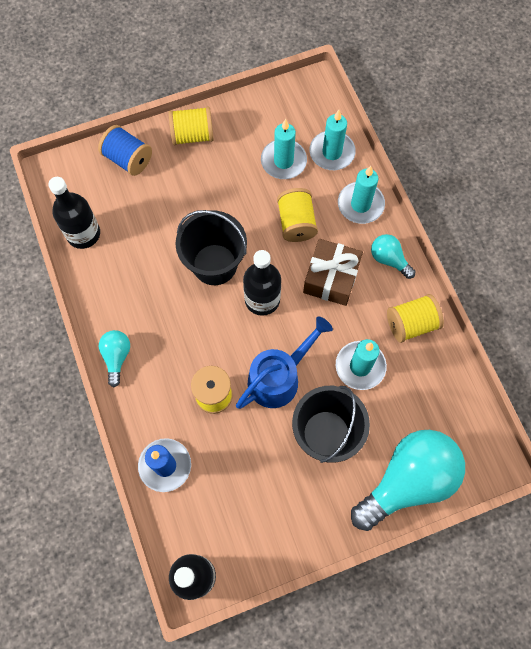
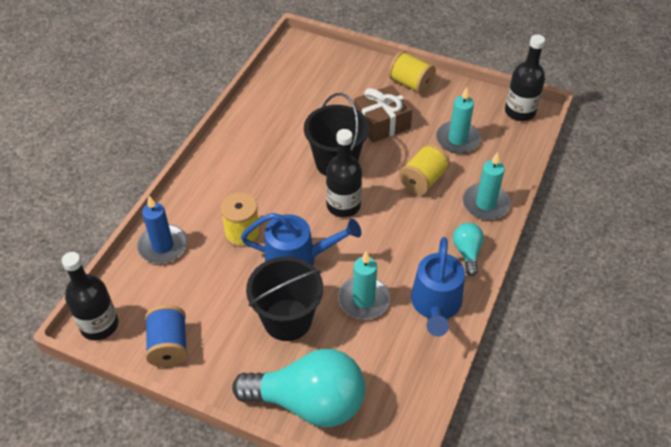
camera: 45 degrees right, 20 degrees down
black bottle [48,177,100,249] -> black bottle moved to [505,35,545,121]
blue spool [98,125,152,176] -> blue spool moved to [145,305,188,367]
turquoise light bulb [99,330,130,387] -> none
brown gift [303,239,363,306] -> brown gift moved to [354,85,412,143]
turquoise candle [310,110,356,170] -> none
yellow spool [387,294,444,343] -> blue watering can [411,237,465,337]

